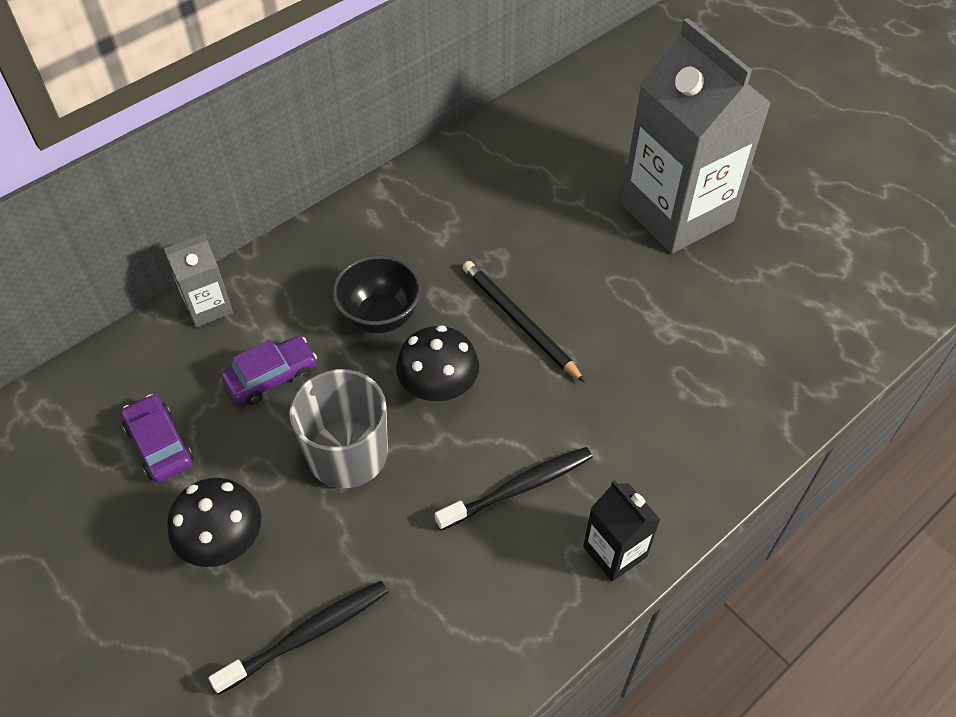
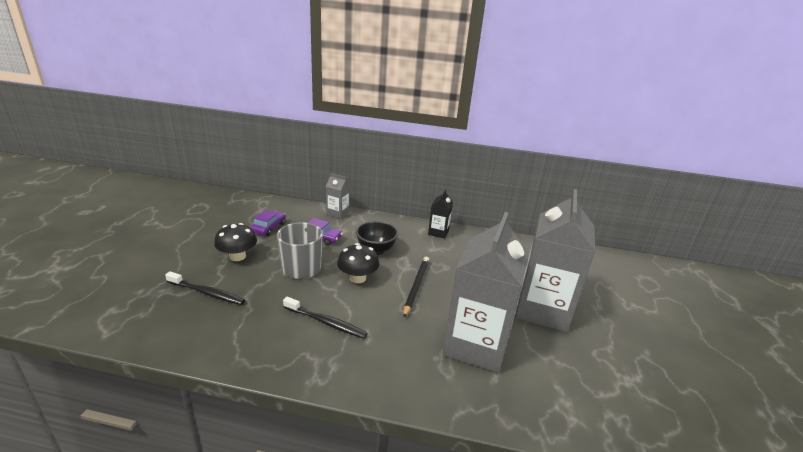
camera: 50 degrees right, 25 degrees down
black carton [583,480,661,582] -> black carton moved to [428,190,453,239]
none -> grey carton [443,212,530,373]

